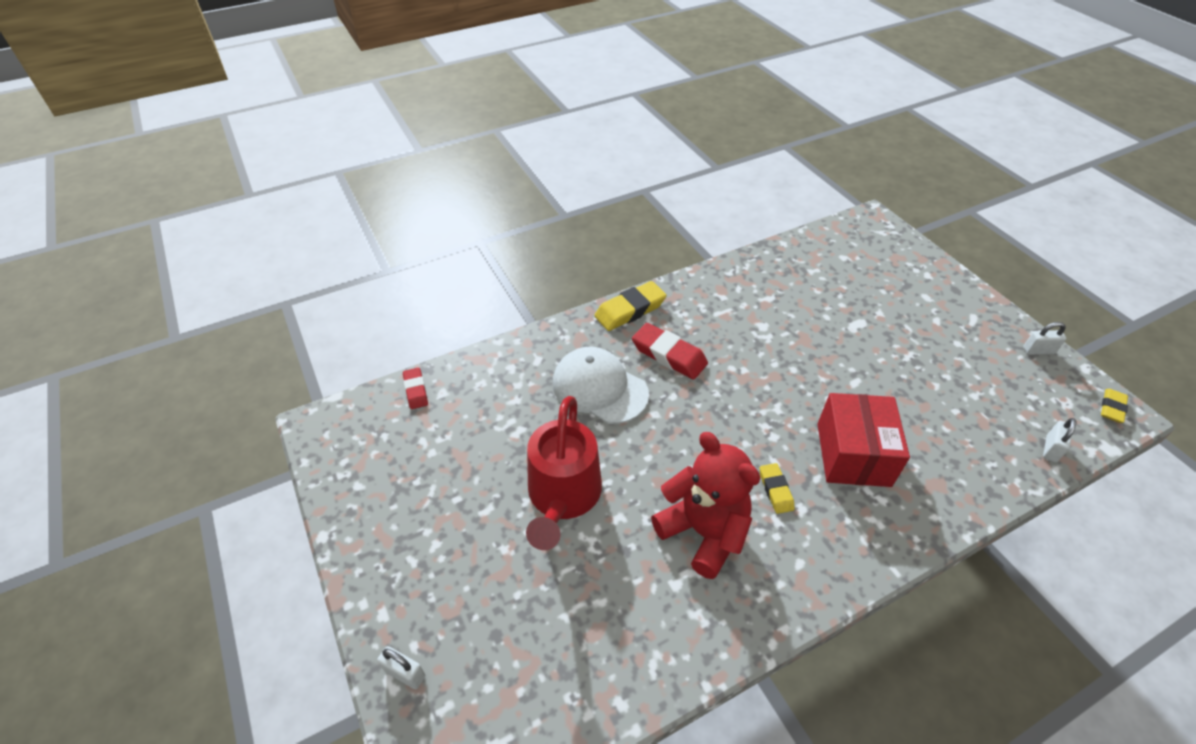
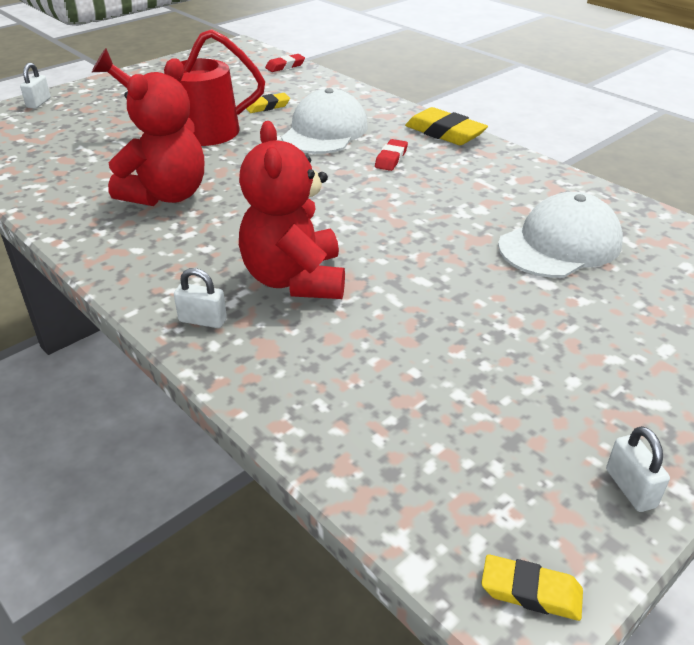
camera: 75 degrees right, 10 degrees down
red eraser [632,323,708,380] -> red eraser [375,139,408,171], size x0.58
yellow eraser [760,463,795,514] -> yellow eraser moved to [246,93,290,113]
red box [817,393,910,487] -> red teddy bear [239,121,345,299]
white padlock [1043,418,1076,462] -> white padlock moved to [174,268,227,328]
none -> white cap [498,192,623,278]

